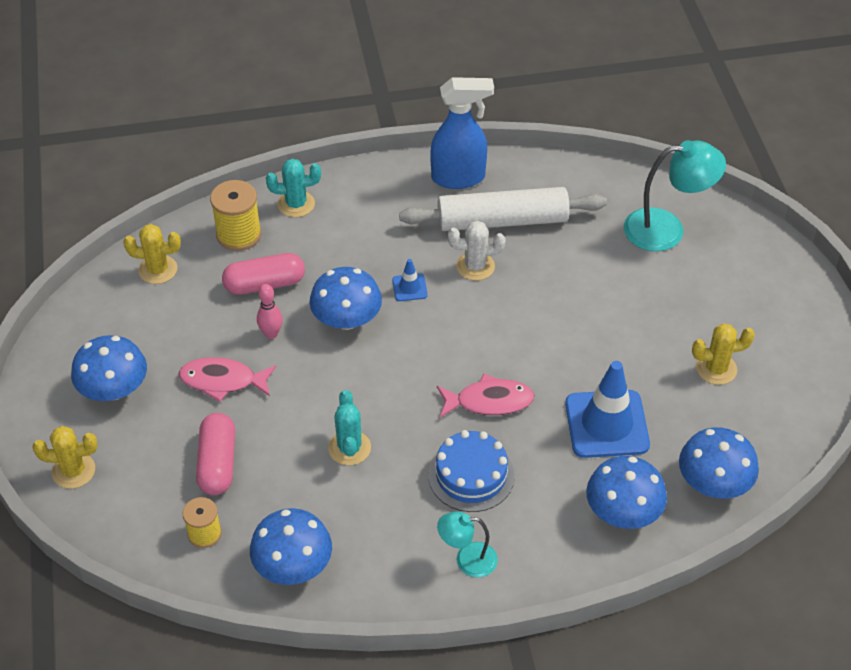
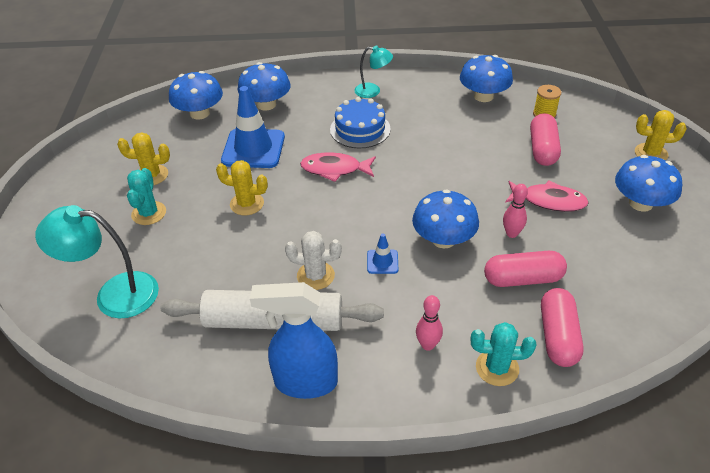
camera: 170 degrees left, 5 degrees down
yellow cactus [123,224,181,284] -> yellow cactus moved to [216,160,268,216]
yellow spool [210,180,261,251] -> pink capsule [541,288,584,367]
turquoise cactus [328,390,371,465] -> turquoise cactus moved to [127,168,166,225]
none -> pink bowling pin [416,295,443,351]

